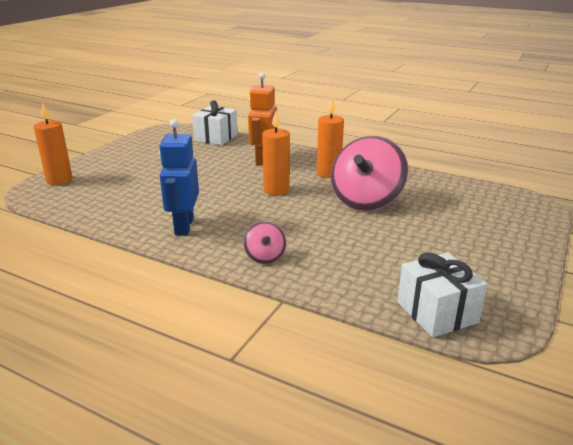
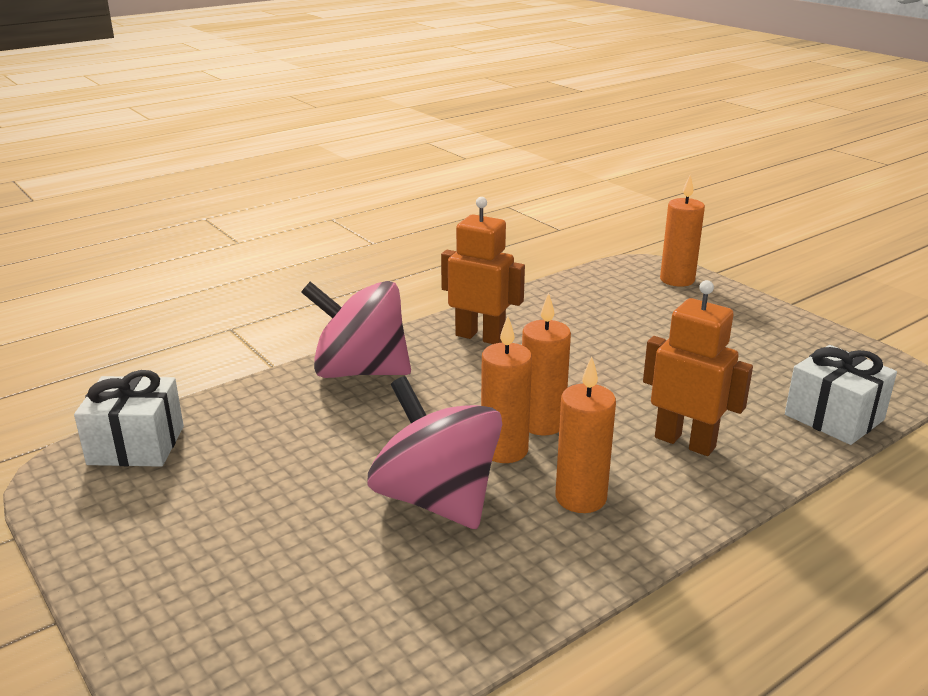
camera: 115 degrees right, 0 degrees up
blue robot [159,119,199,235] -> orange robot [441,197,525,344]
pink spinning top [243,221,286,264] -> pink spinning top [301,281,411,378], size x2.15
none -> orange candle [481,316,532,463]

